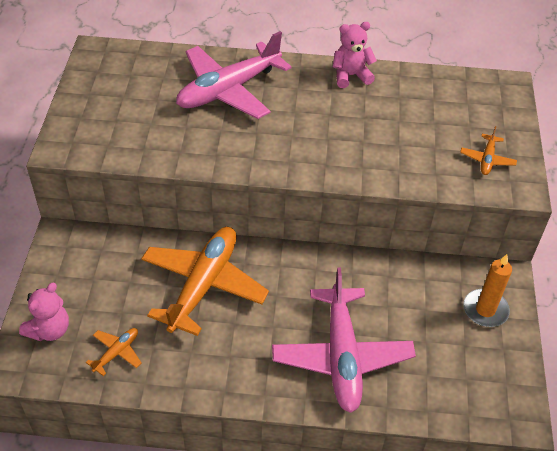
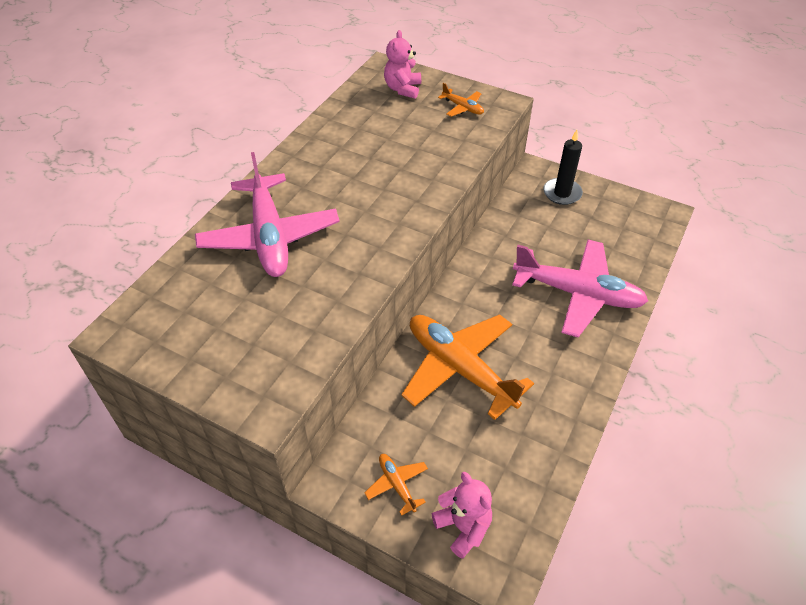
camera: 65 degrees left, 0 degrees up
orange plane [86,328,142,376] -> orange plane moved to [364,454,428,516]
pink teddy bear [333,22,377,88] -> pink teddy bear moved to [384,30,421,99]
orange candle [463,254,512,327] -> black candle [543,130,583,205]

